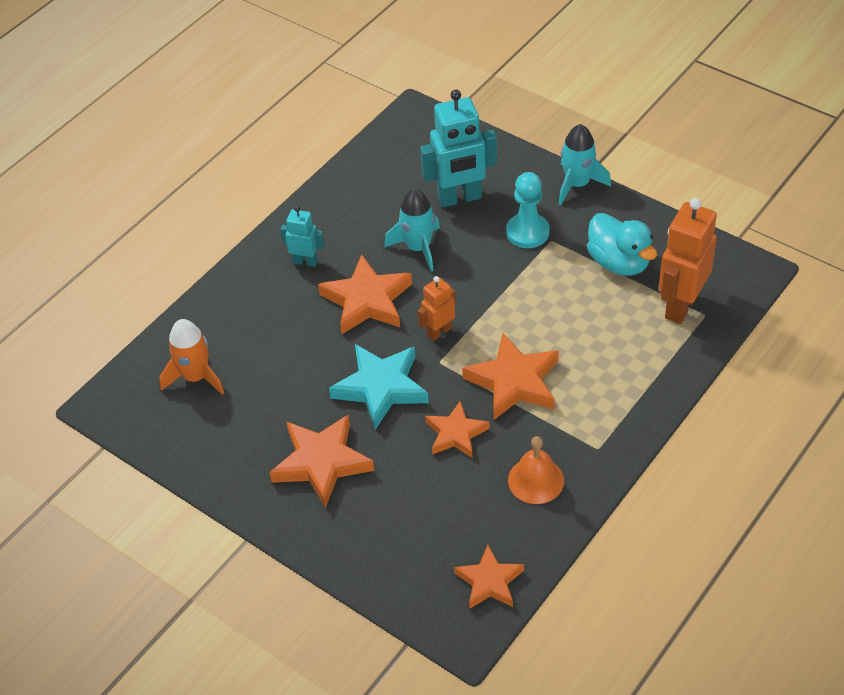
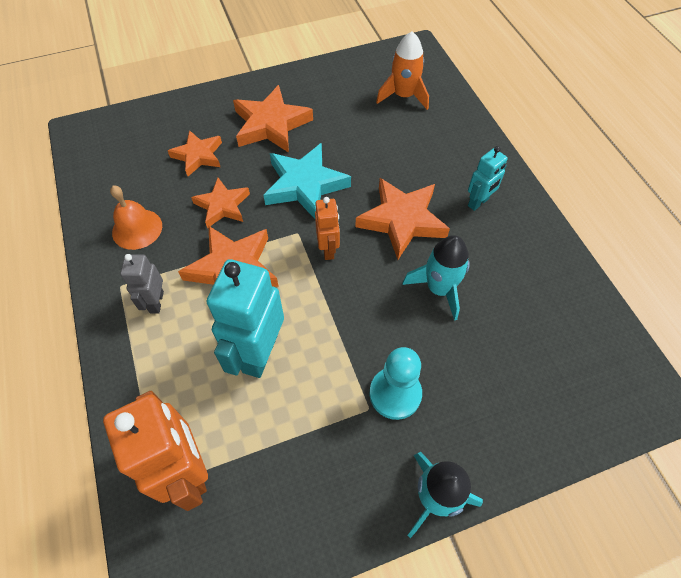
camera: 120 degrees right, 10 degrees up
turquoise robot [420,89,497,208] -> turquoise robot moved to [207,259,284,378]
orange star [454,545,524,609] -> orange star moved to [168,130,222,176]
turquoise duck [587,213,657,276] -> none
none -> grey robot [120,254,164,313]

